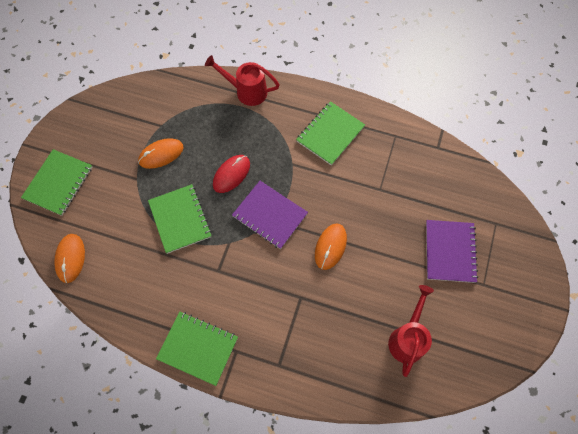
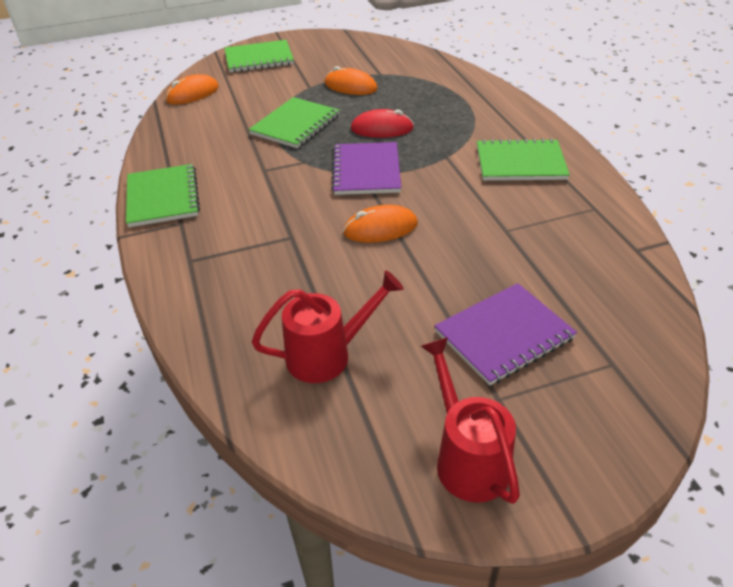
camera: 55 degrees right, 25 degrees down
red watering can [205,55,280,106] -> red watering can moved to [421,337,520,504]

